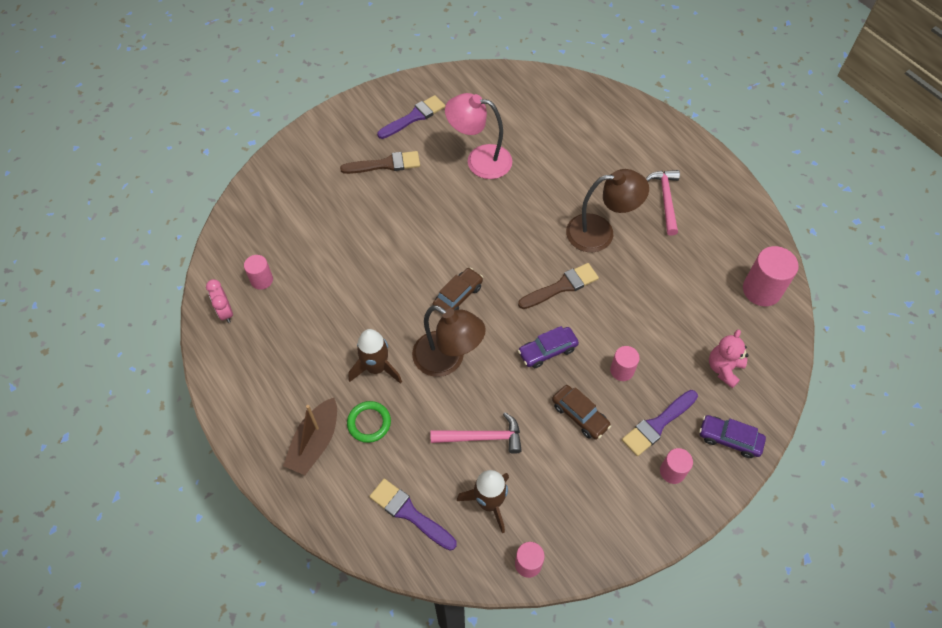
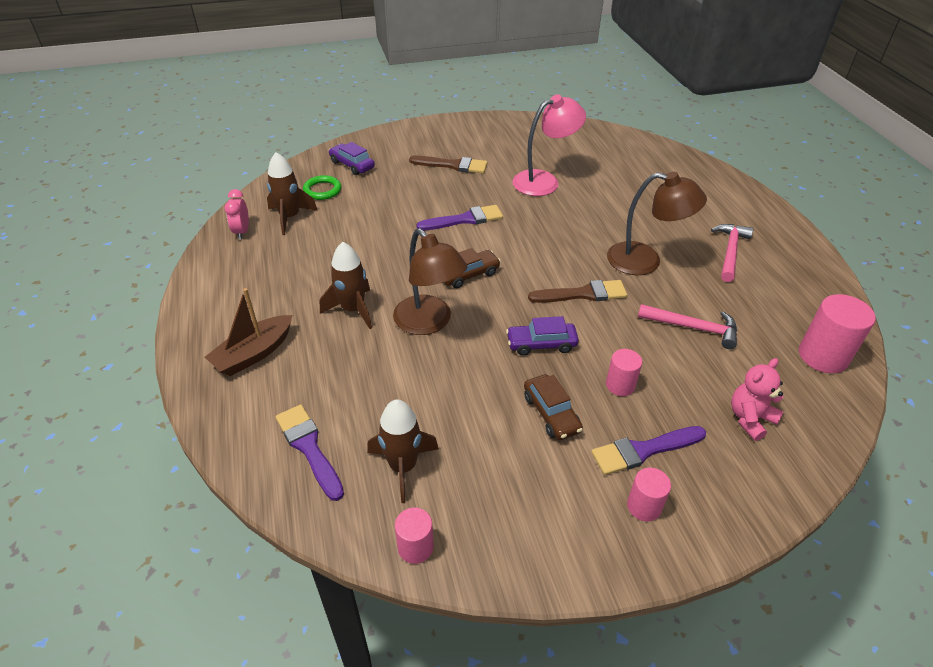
camera: 20 degrees right, 15 degrees down
pink cylinder [244,255,273,290] -> brown rocket [267,152,318,235]
green ring [347,401,391,443] -> green ring moved to [303,175,341,200]
purple brush [377,95,445,139] -> purple brush moved to [416,205,503,231]
pink hammer [431,412,522,454] -> pink hammer moved to [638,304,737,349]
pink lamp [445,93,512,179] -> pink lamp turned 120 degrees clockwise [512,94,586,196]
purple car [699,415,766,458] -> purple car moved to [328,142,375,175]

